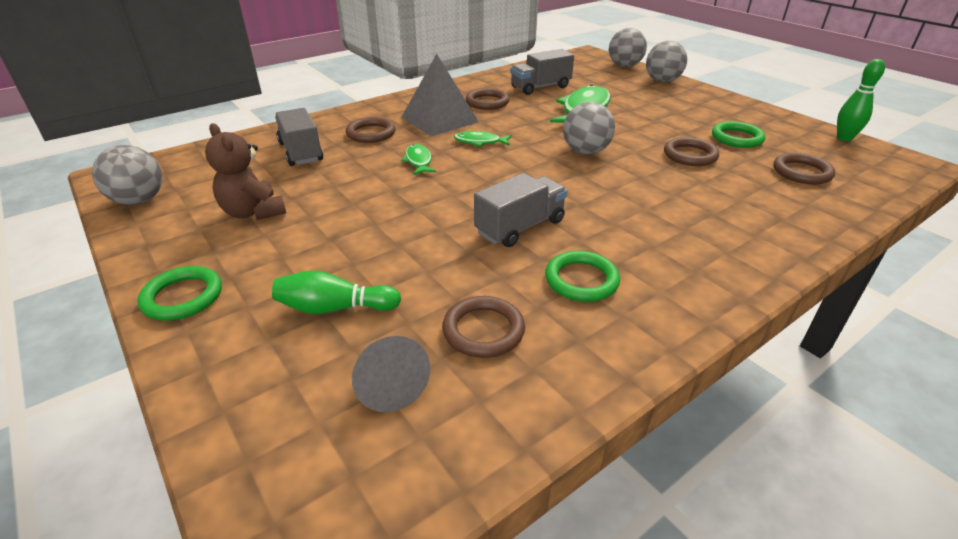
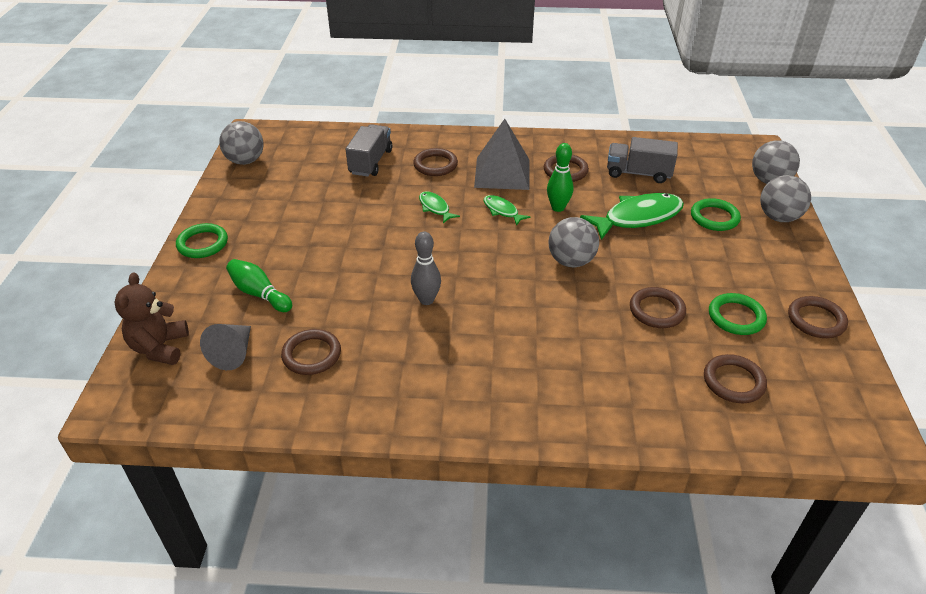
camera: 40 degrees right, 5 degrees up
brown teddy bear [205,123,286,220] -> brown teddy bear moved to [114,273,189,365]
green fish [401,144,436,175] -> green fish turned 60 degrees counterclockwise [419,191,460,223]
grey truck [474,173,567,247] -> grey bowling pin [411,232,441,305]
green ring [545,251,620,302] -> green ring moved to [691,198,741,231]
green bowling pin [837,59,885,141] -> green bowling pin moved to [547,143,574,212]
none -> brown ring [788,296,848,338]

